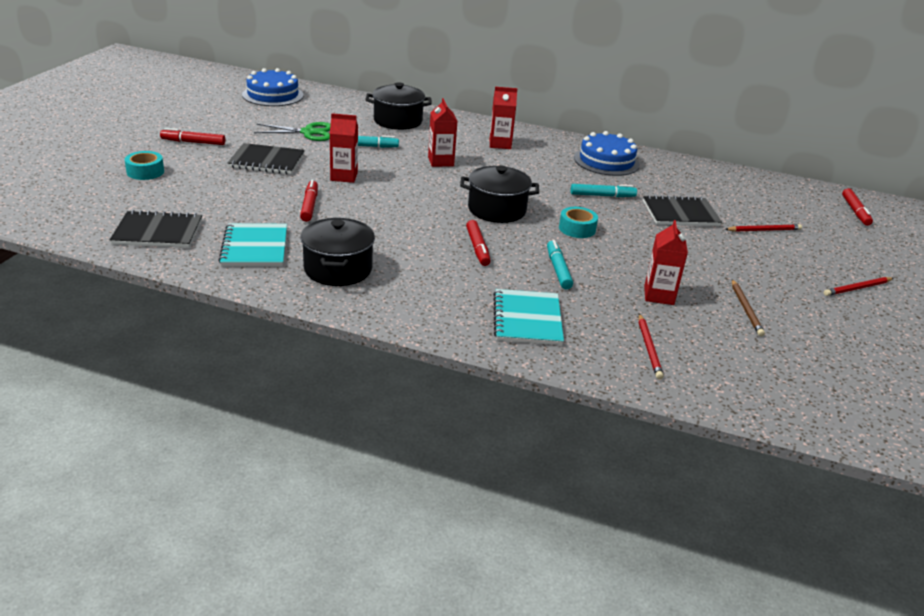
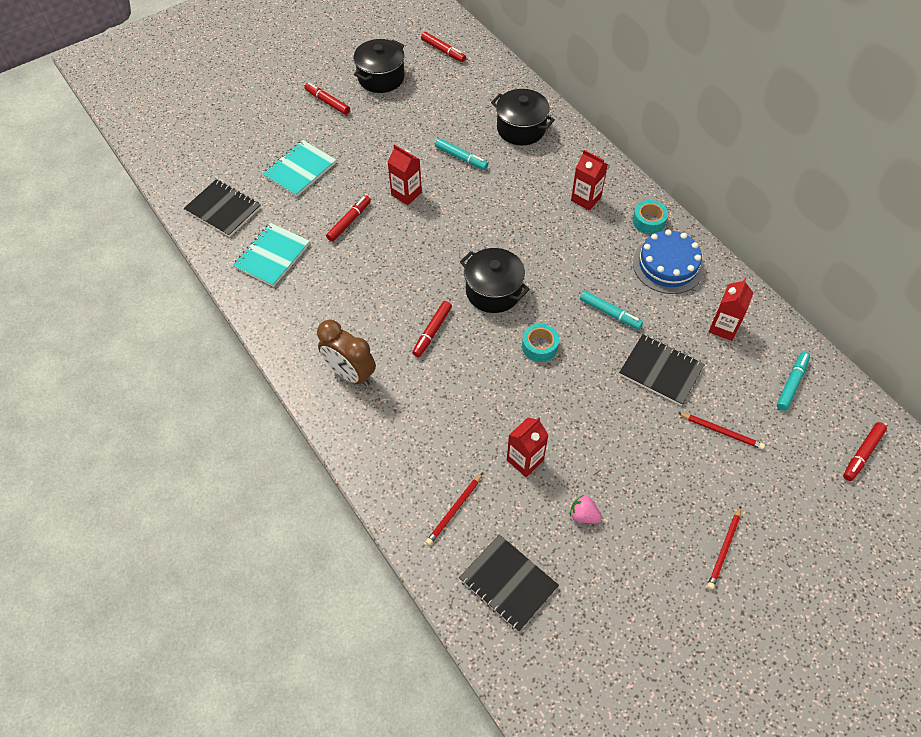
camera: 40 degrees right, 25 degrees up
turquoise tape [125,151,164,180] -> turquoise tape moved to [633,200,668,234]
black notebook [228,143,305,174] -> black notebook moved to [459,534,559,632]
blue cake [242,68,304,106] -> red marker [421,32,466,62]
green scissors [254,122,331,141] -> none
black pot [300,218,375,286] -> black pot moved to [354,39,405,93]
red carton [428,98,457,167] -> red carton moved to [709,278,753,341]
turquoise notebook [493,289,564,345] -> turquoise notebook moved to [262,140,336,197]
turquoise marker [547,240,573,289] -> turquoise marker moved to [777,352,810,411]
brown pencil [732,279,765,336] -> pink strawberry [570,495,602,523]
red pencil [824,277,894,296] -> red pencil turned 75 degrees counterclockwise [707,506,741,590]
none -> brown clock [317,320,376,386]

